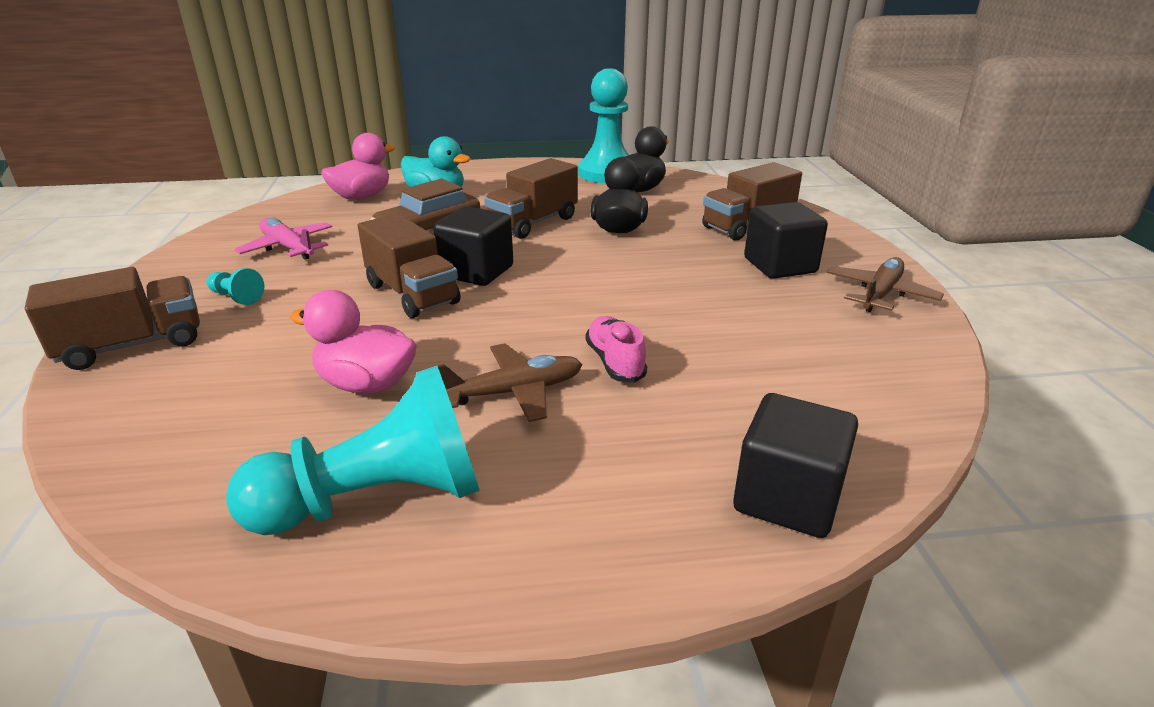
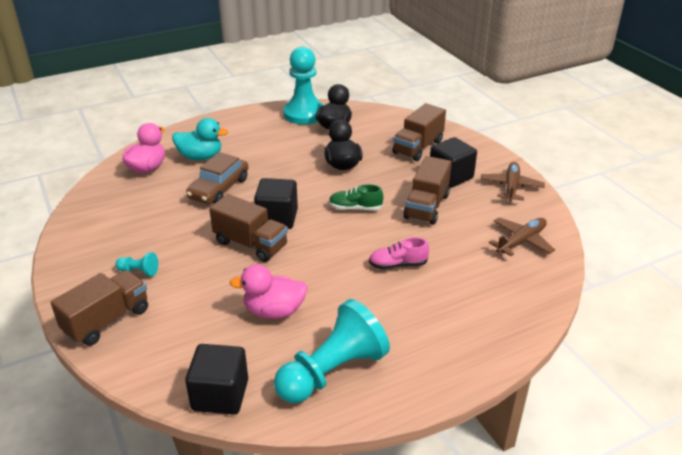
camera: 20 degrees left, 5 degrees up
pink plane [234,218,332,260] -> none
brown plane [433,343,582,422] -> brown plane moved to [489,217,555,256]
brown truck [484,158,578,239] -> brown truck moved to [404,156,452,225]
pink shoe [585,316,647,383] -> pink shoe turned 60 degrees counterclockwise [369,237,429,269]
black cube [733,393,858,538] -> black cube moved to [185,344,248,415]
none -> green shoe [329,184,383,210]

